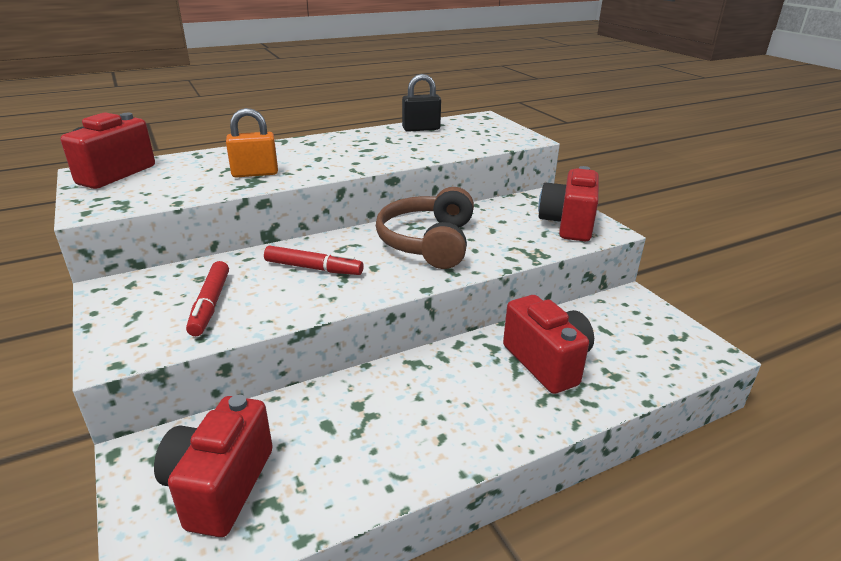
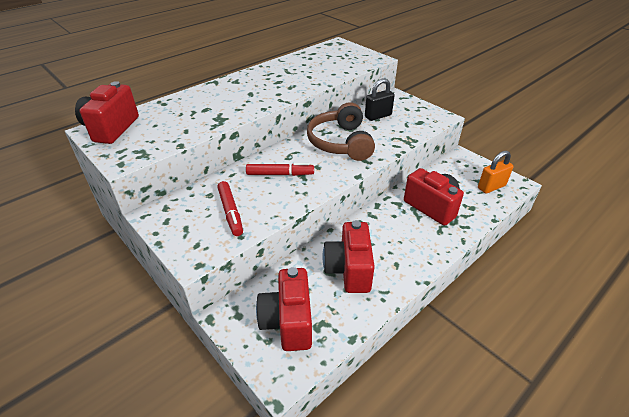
camera: 15 degrees left, 10 degrees up
orange padlock [226,108,278,178] -> orange padlock moved to [478,151,513,194]
black padlock [402,74,441,132] -> black padlock moved to [365,79,395,121]
red camera [538,166,599,241] -> red camera moved to [323,220,375,293]

